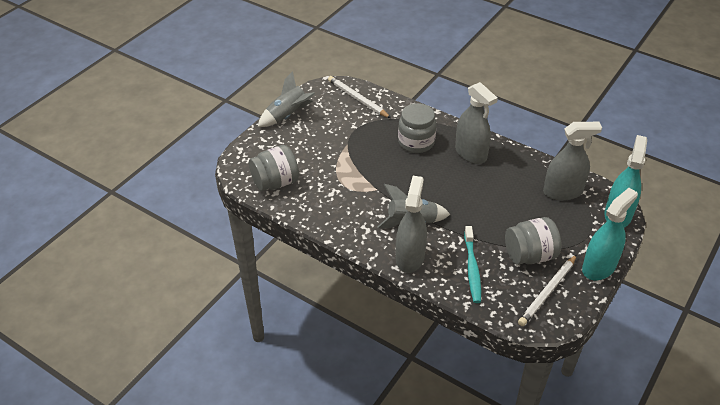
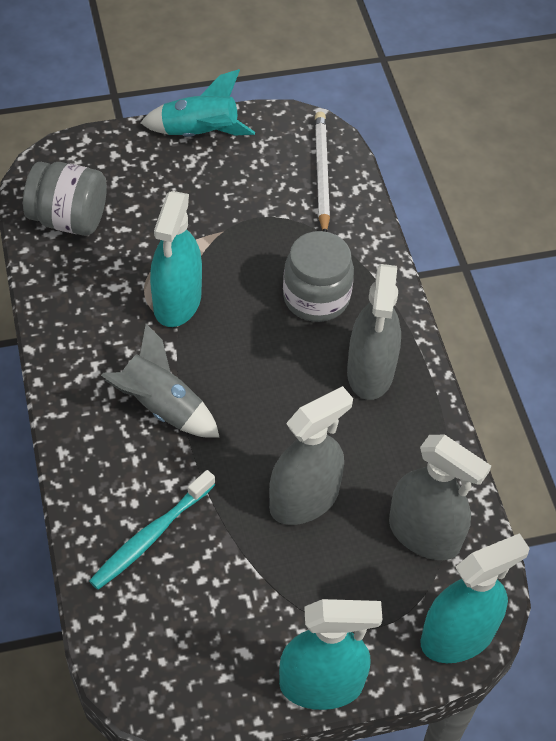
camera: 40 degrees right, 10 degrees up
grey rocket [258,71,316,127] -> turquoise rocket [141,69,255,137]
grey spray bottle [396,176,427,273] -> grey spray bottle moved to [269,386,353,525]
grey jar [505,217,562,265] -> none
white pencil [518,254,577,326] -> none
none -> turquoise spray bottle [150,191,202,327]

